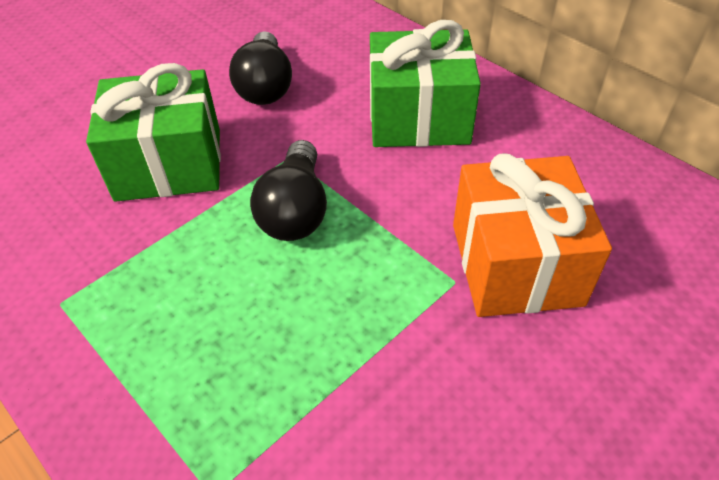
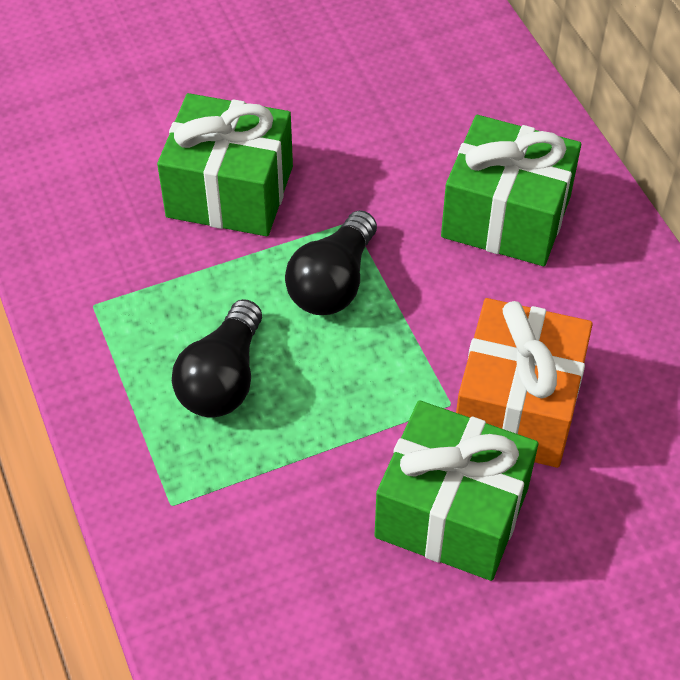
camera: 20 degrees right, 5 degrees up
black light bulb [229,31,292,105] -> black light bulb moved to [172,299,262,418]
none -> green gift [374,400,538,581]

